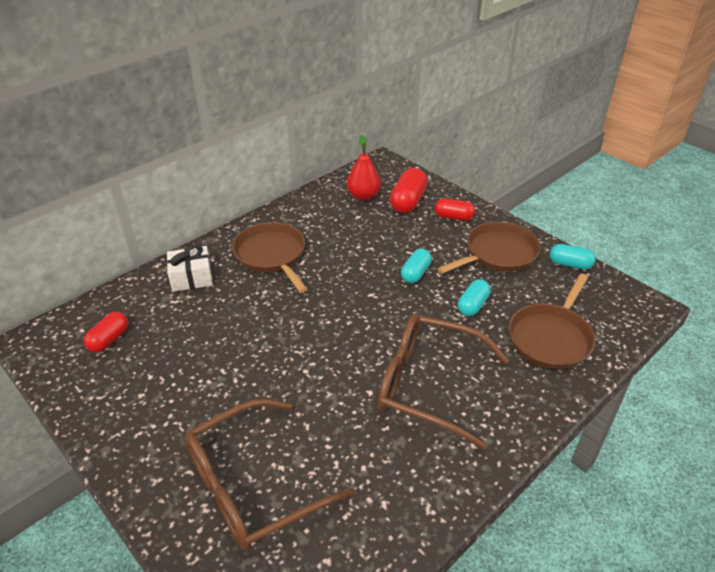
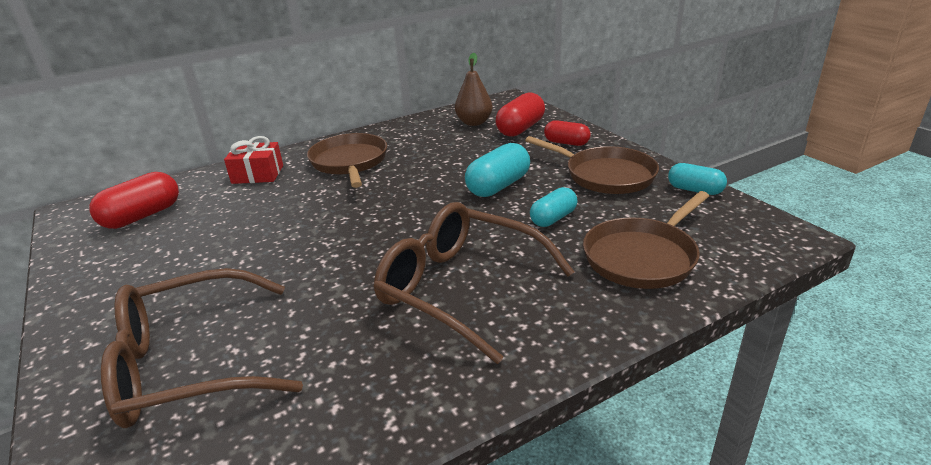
camera: 15 degrees right, 10 degrees down
red capsule [84,312,128,352] -> red capsule [90,172,179,229], size x1.52
white gift [166,245,213,292] -> red gift [224,136,283,184]
red pear [347,135,381,201] -> brown pear [455,53,493,126]
turquoise capsule [401,249,432,283] -> turquoise capsule [465,143,530,197], size x1.52
brown pan [437,222,541,274] -> brown pan turned 60 degrees clockwise [525,136,659,194]

